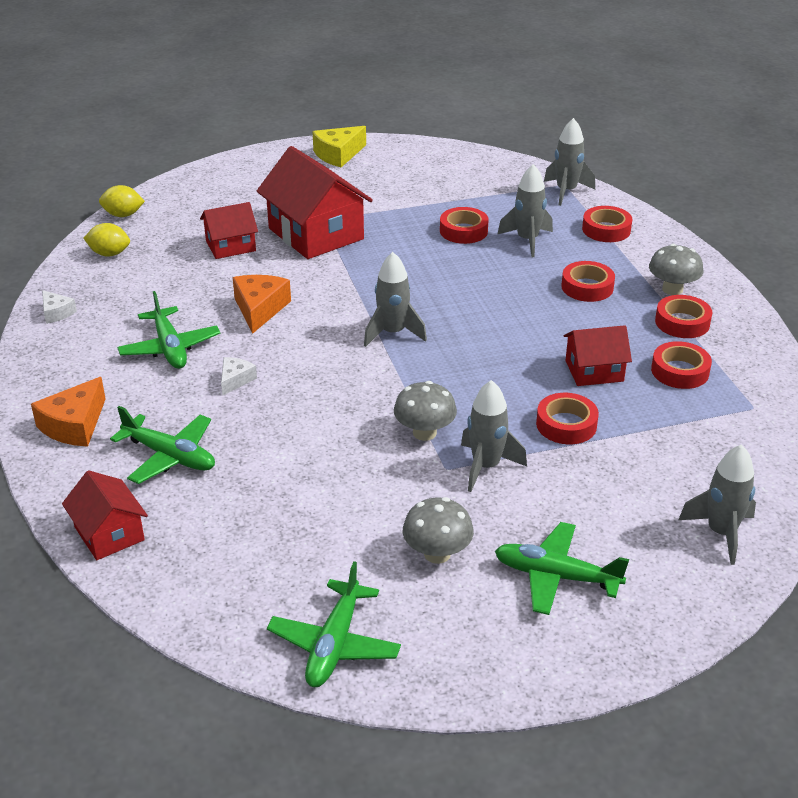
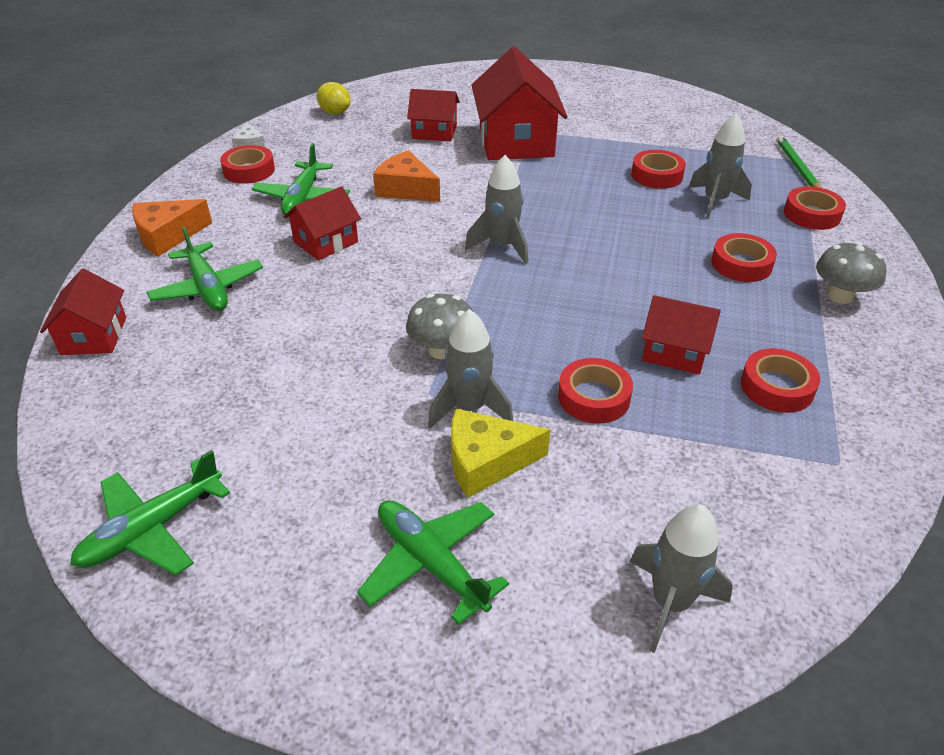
camera: 30 degrees right, 5 degrees up
yellow lemon [99,185,145,217] -> none
white cheese [221,357,257,395] -> red house [284,186,361,260]
orange cheese [232,275,291,334] -> orange cheese turned 90 degrees counterclockwise [373,150,440,202]
yellow cheese [312,126,366,167] -> yellow cheese moved to [451,409,550,498]
grey mushroom [403,497,474,564] -> none
grey rocket [544,118,595,206] -> green pencil [777,136,821,188]
red tape [655,295,713,338] -> red tape moved to [220,145,275,184]

